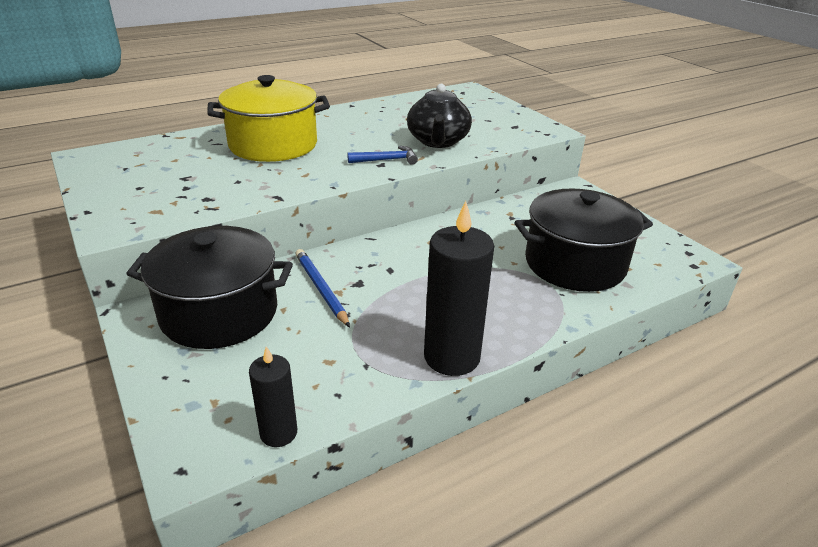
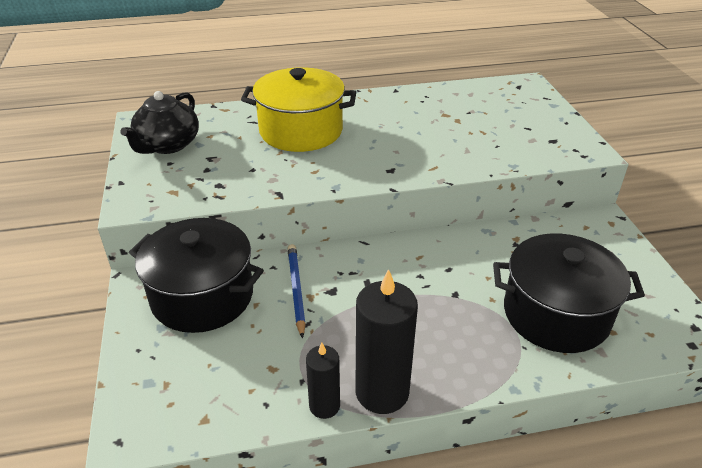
camera: 20 degrees right, 5 degrees up
black candle [249,346,297,447] -> black candle moved to [306,343,340,419]
blue hammer [347,146,418,165] -> none
black teapot [407,84,472,148] -> black teapot moved to [120,91,199,154]

